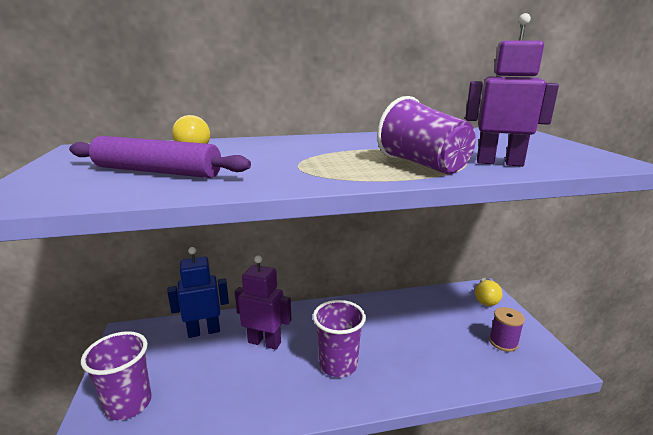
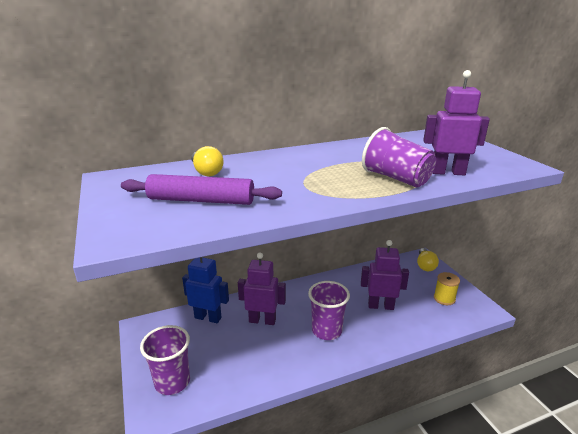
camera: 10 degrees left, 5 degrees up
blue robot [167,247,229,338] -> blue robot turned 45 degrees clockwise [182,257,229,323]
purple spool [489,307,525,352] -> yellow spool [434,272,460,305]
none -> purple robot [361,240,409,310]

